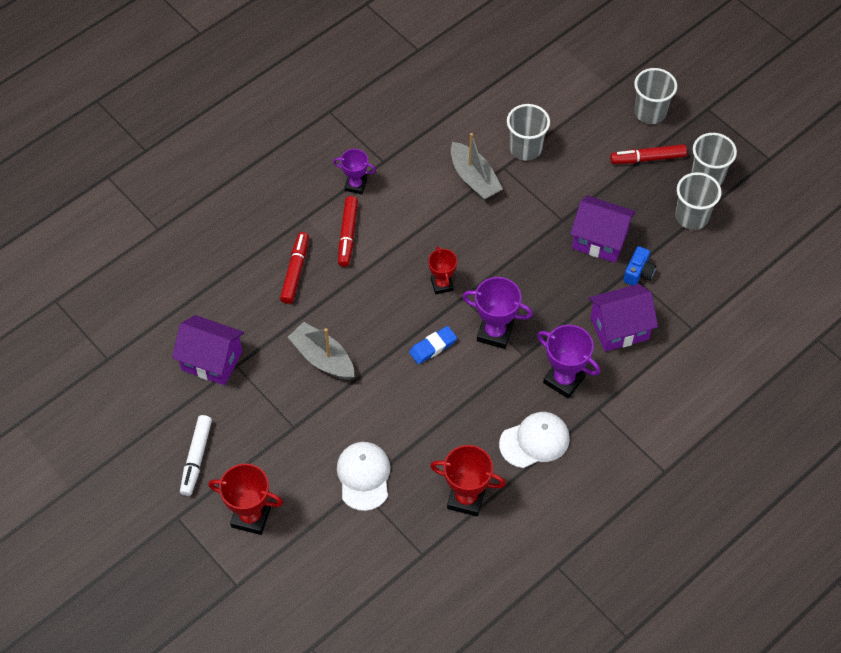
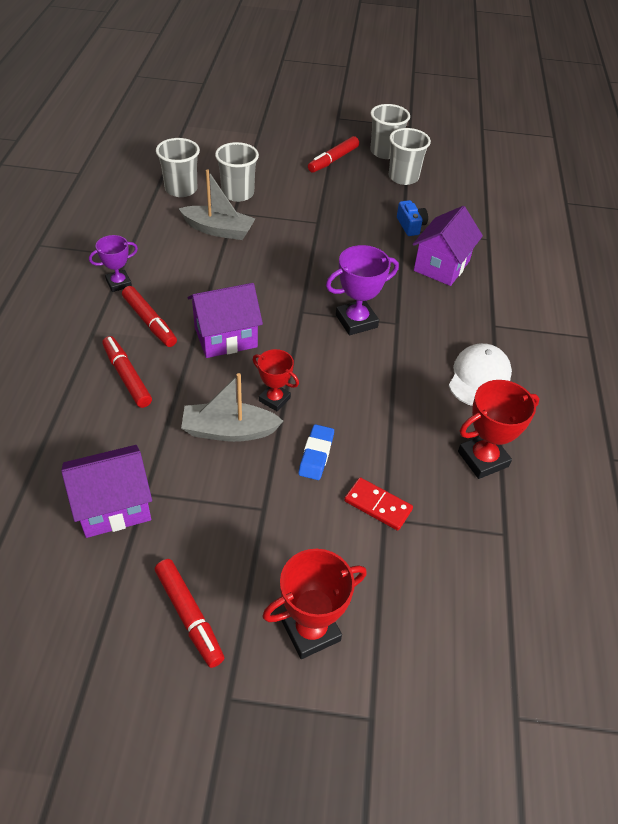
camera: 45 degrees left, 10 degrees down
white marker [180,415,212,496] -> red marker [155,559,224,668]
white cap [337,442,390,511] -> red domino [344,477,413,531]
blue eraser [409,326,457,364] -> blue eraser moved to [299,424,334,480]
red trophy [428,246,457,294] -> red trophy moved to [253,349,299,411]
purple trophy [537,325,600,399] -> none
purple house [570,195,636,263] -> purple house moved to [187,283,263,358]
grey cup [634,68,677,124] -> grey cup moved to [156,138,200,197]

